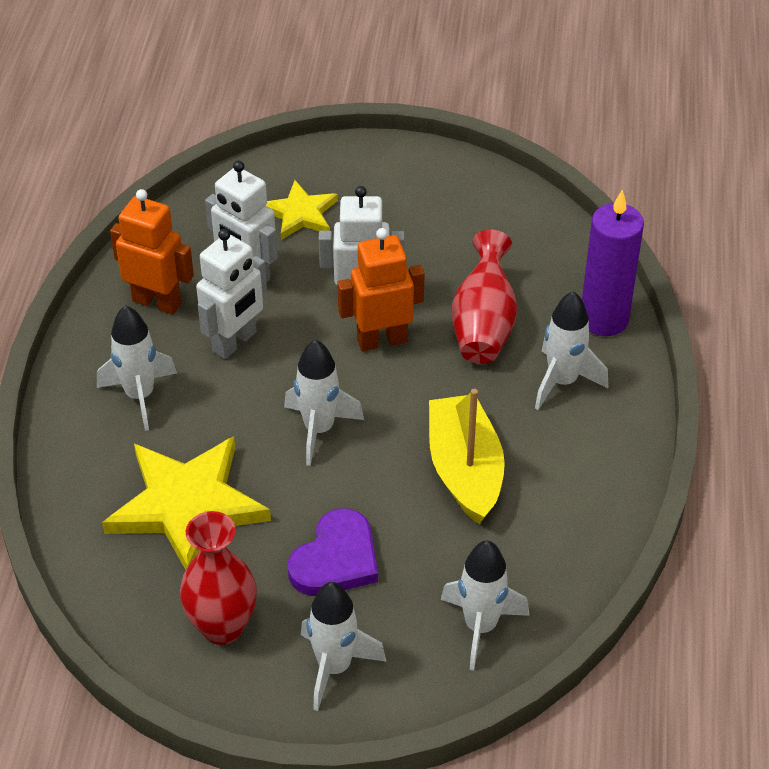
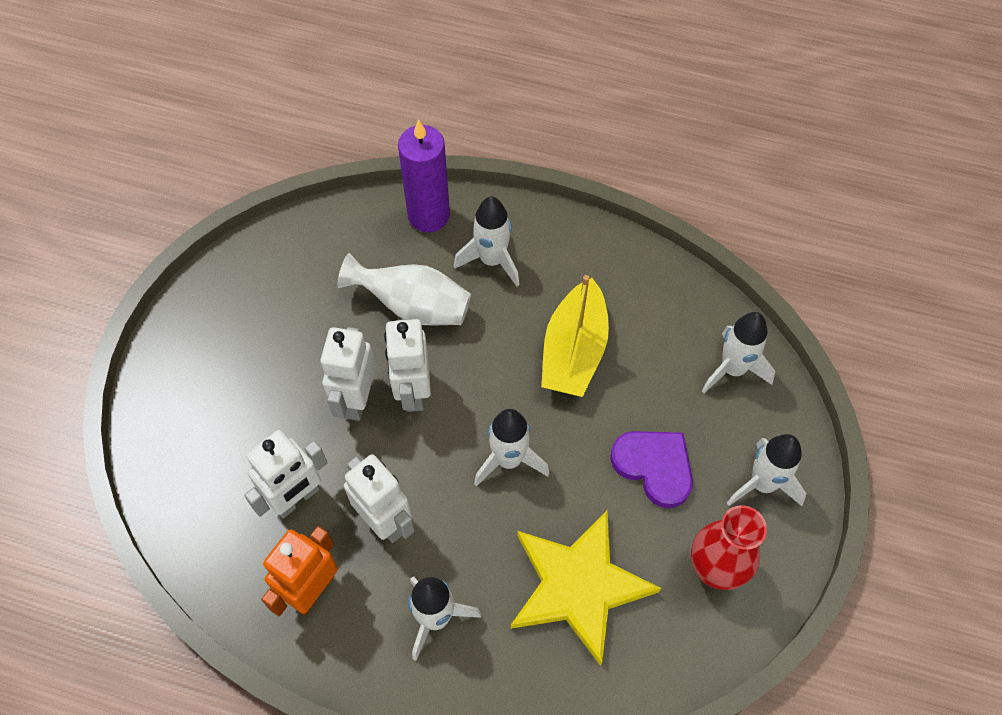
camera: 80 degrees left, 15 degrees up
yellow star [266,180,338,240] -> none
orange robot [337,228,425,351] -> white robot [384,319,431,412]
yellow boat [429,389,505,525] -> yellow boat turned 75 degrees counterclockwise [541,275,609,397]
red vase [452,230,517,364] -> white vase [337,253,471,326]

